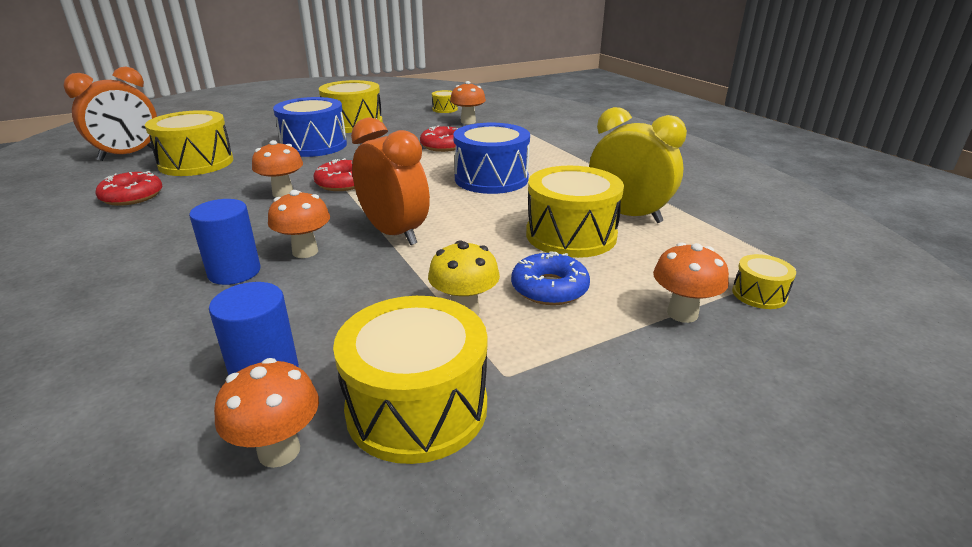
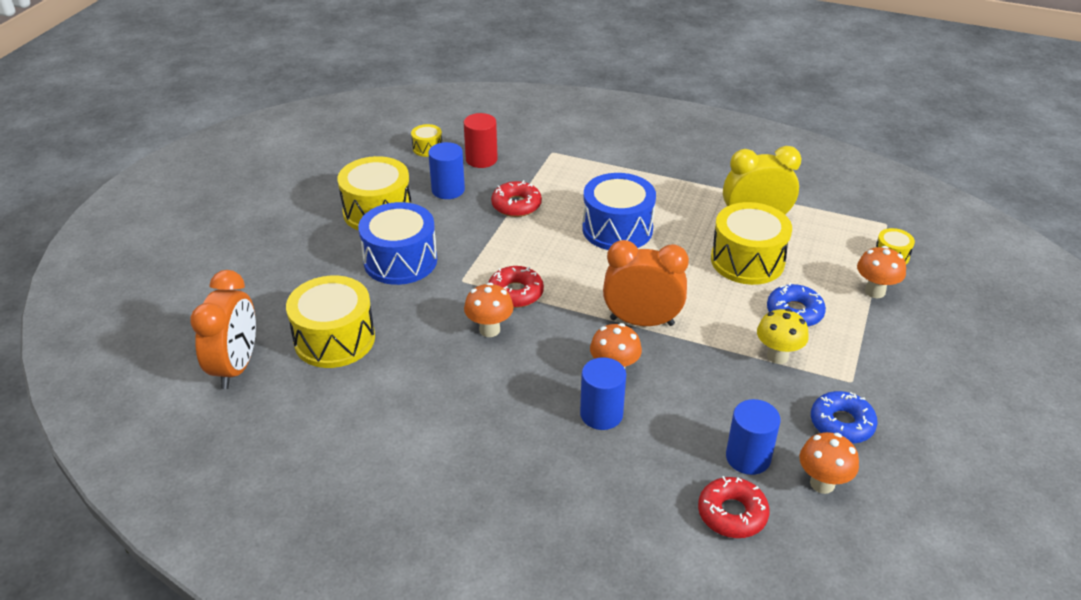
camera: 40 degrees left, 10 degrees up
red donut [95,171,162,206] -> red donut moved to [698,476,770,538]
yellow drum [333,296,487,464] -> blue donut [811,391,877,444]
orange mushroom [450,81,486,124] -> red cylinder [464,113,498,168]
none -> blue cylinder [428,142,465,199]

